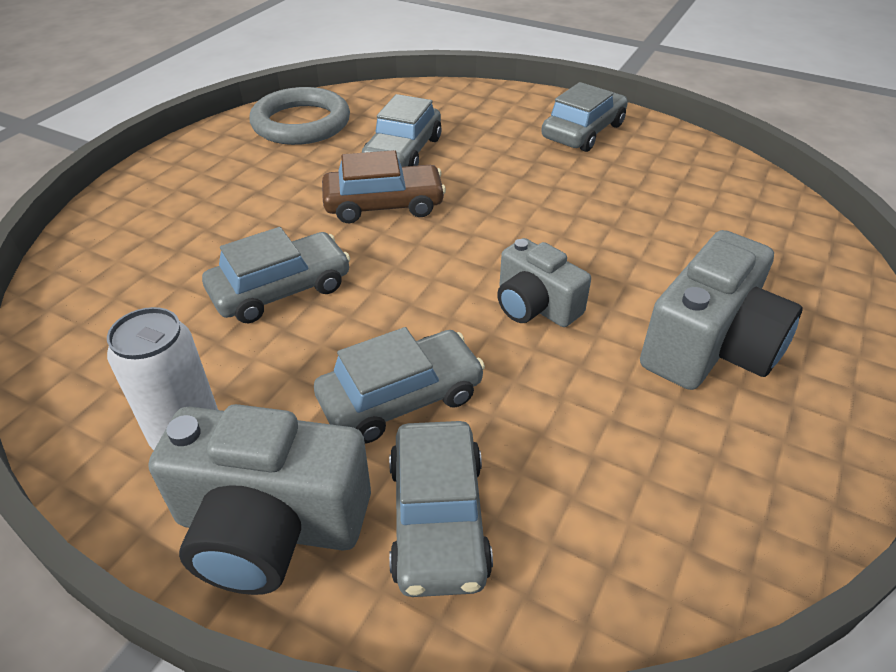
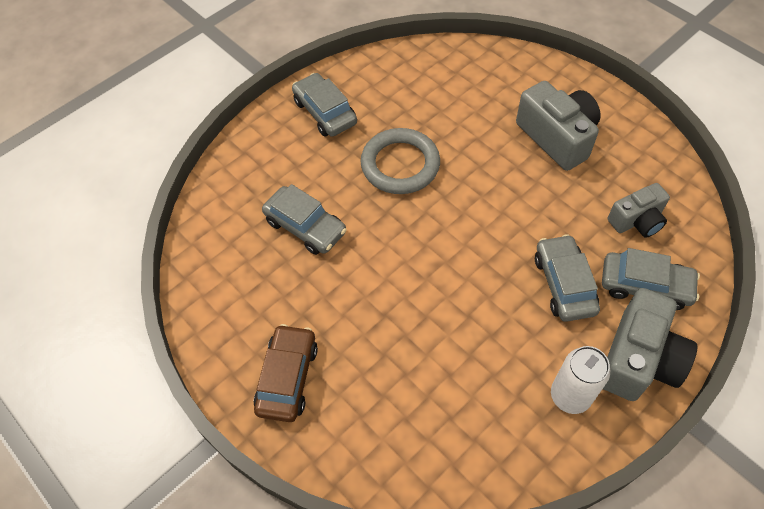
camera: 70 degrees left, 15 degrees up
grey car [202,227,350,323] -> none
grey ring [249,87,350,145] -> grey ring moved to [361,128,440,194]
brown car [322,150,446,223] -> brown car moved to [254,324,318,422]
grey camera [497,238,591,327] -> grey camera moved to [608,183,670,238]

